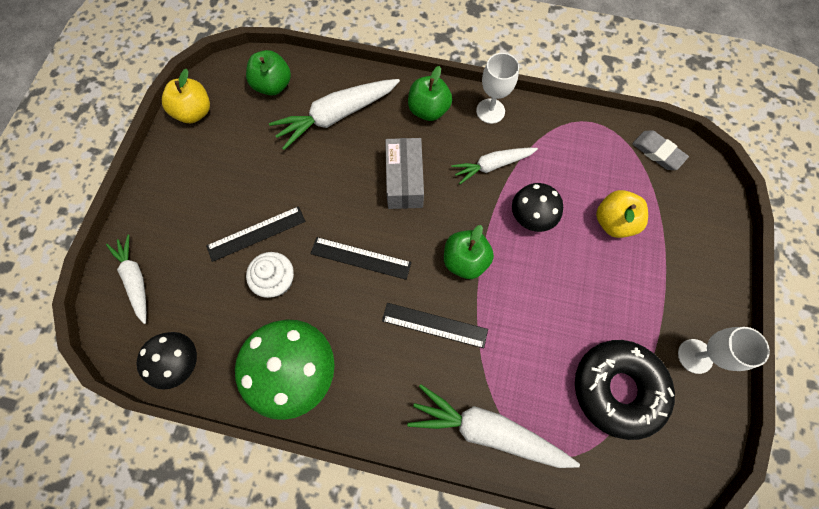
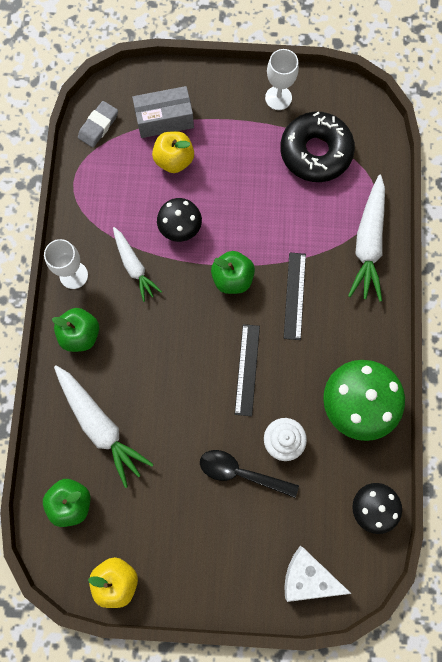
camera: 100 degrees left, 5 degrees up
white carrot [106,235,147,324] -> white cheese [284,546,351,602]
black ruler [206,206,305,262] -> black spoon [200,450,299,498]
grey box [385,138,424,209] -> grey box moved to [132,86,194,138]

